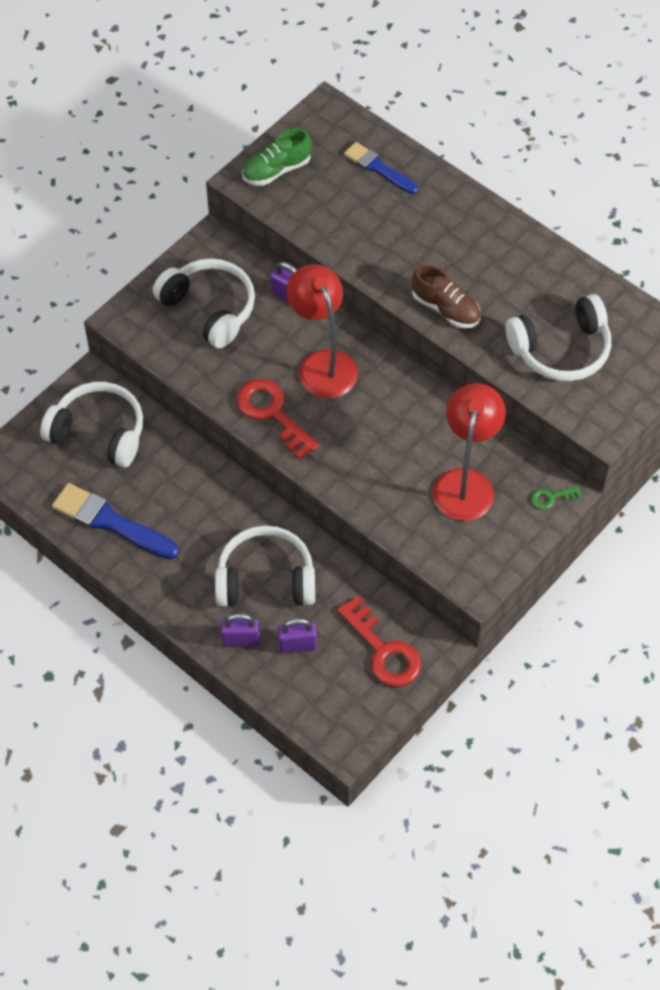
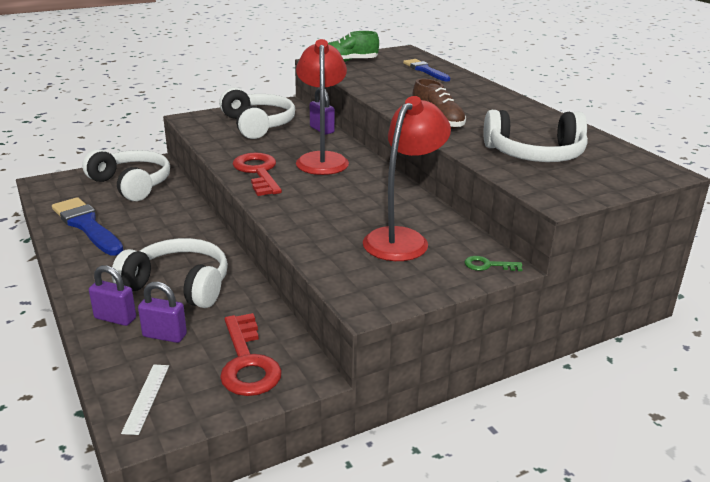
camera: 20 degrees right, 30 degrees down
none -> white ruler [121,365,169,435]

